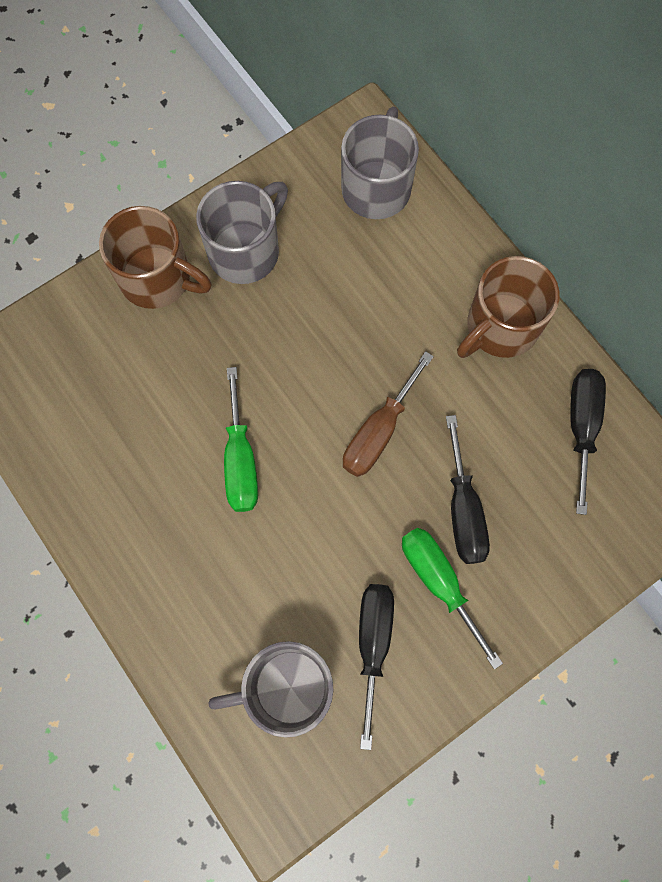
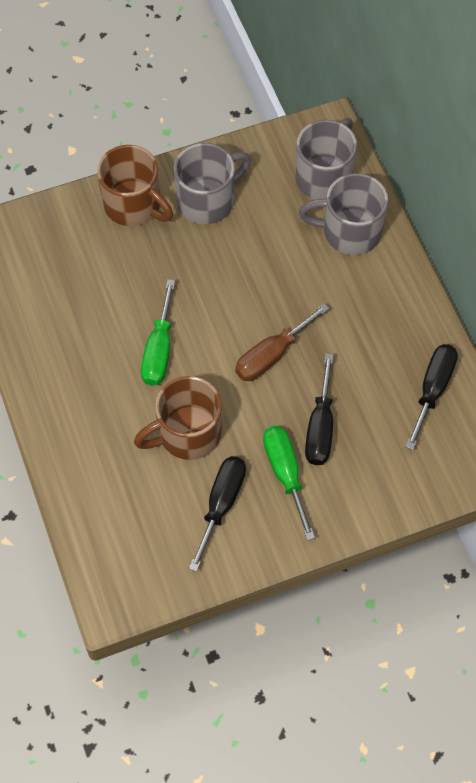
camera: 15 degrees right, 10 degrees down
grey mug [208,641,333,738] -> grey mug moved to [299,173,388,255]
brown mug [457,256,560,358] -> brown mug moved to [134,376,222,460]

